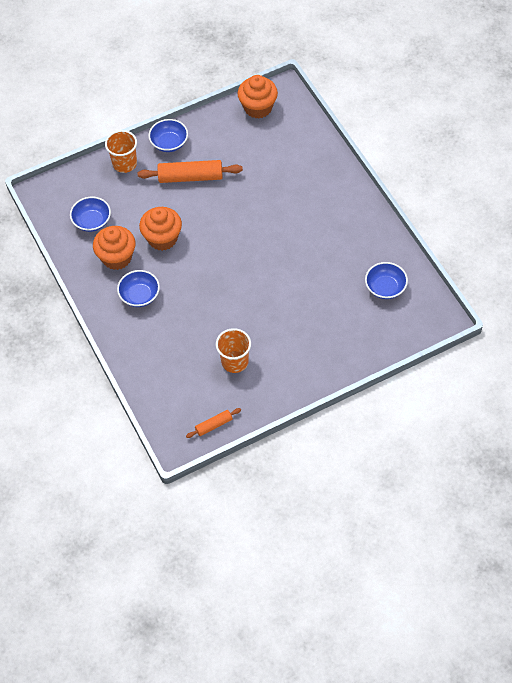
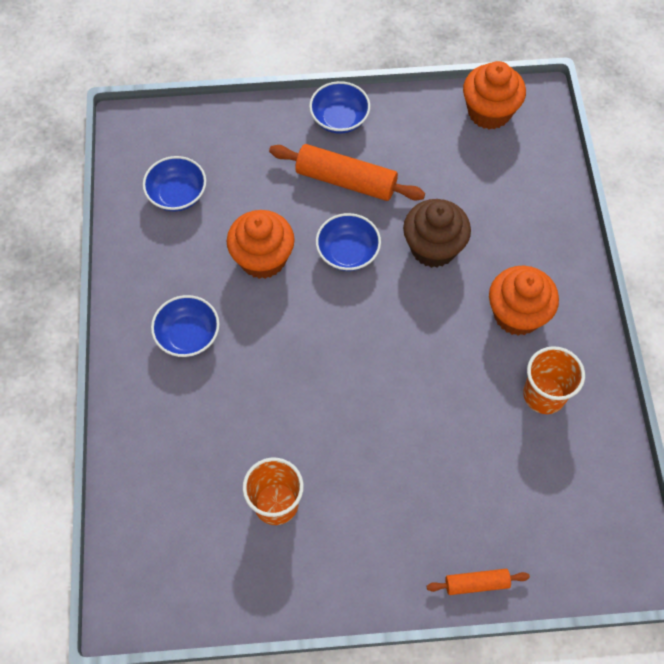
camera: 20 degrees right, 5 degrees up
orange cupcake [93,226,136,270] -> orange cupcake moved to [489,266,559,336]
orange cup [105,130,137,173] -> orange cup moved to [523,346,585,414]
orange rolling pin [186,408,241,438] -> orange rolling pin moved to [427,569,530,595]
blue bowl [365,262,408,299] -> blue bowl moved to [316,213,381,271]
none -> brown cupcake [403,199,471,268]

